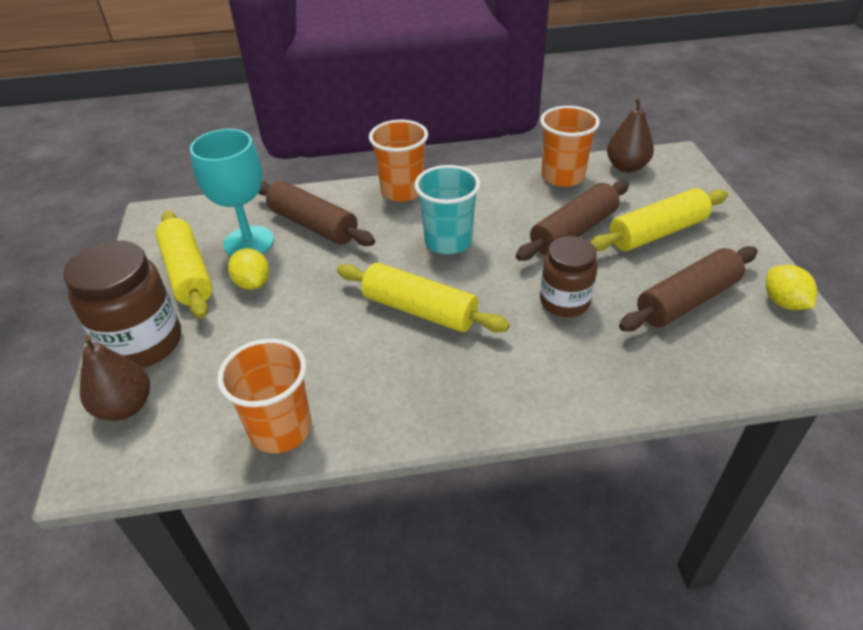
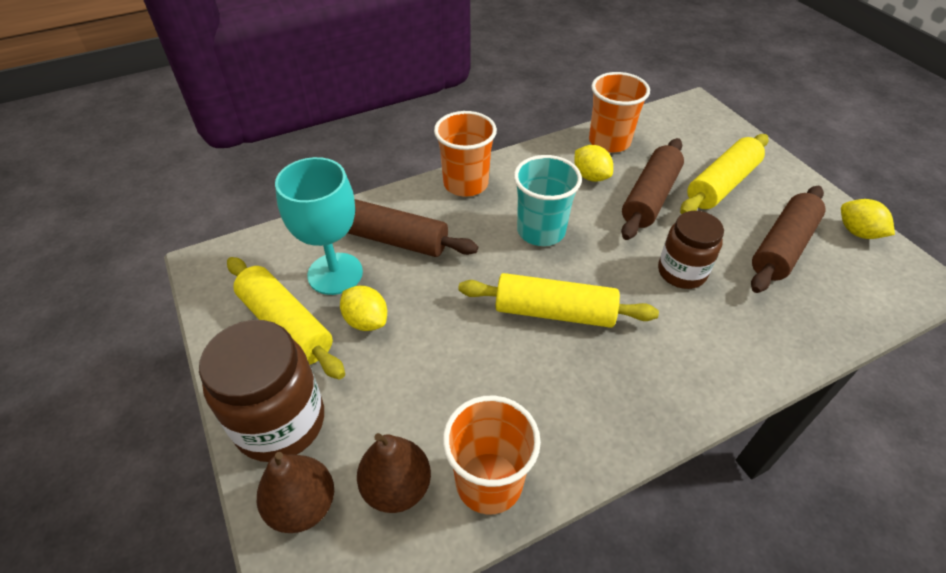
camera: 20 degrees left, 5 degrees up
brown pear [607,97,654,173] -> brown pear moved to [357,433,431,513]
none -> yellow lemon [574,145,613,182]

